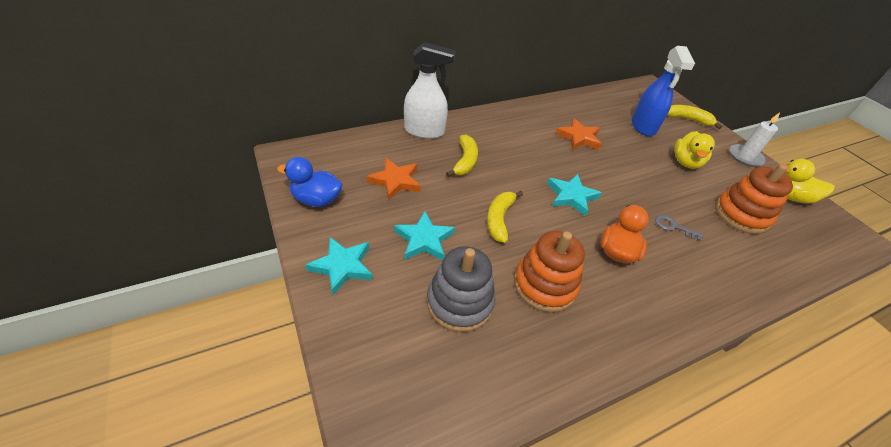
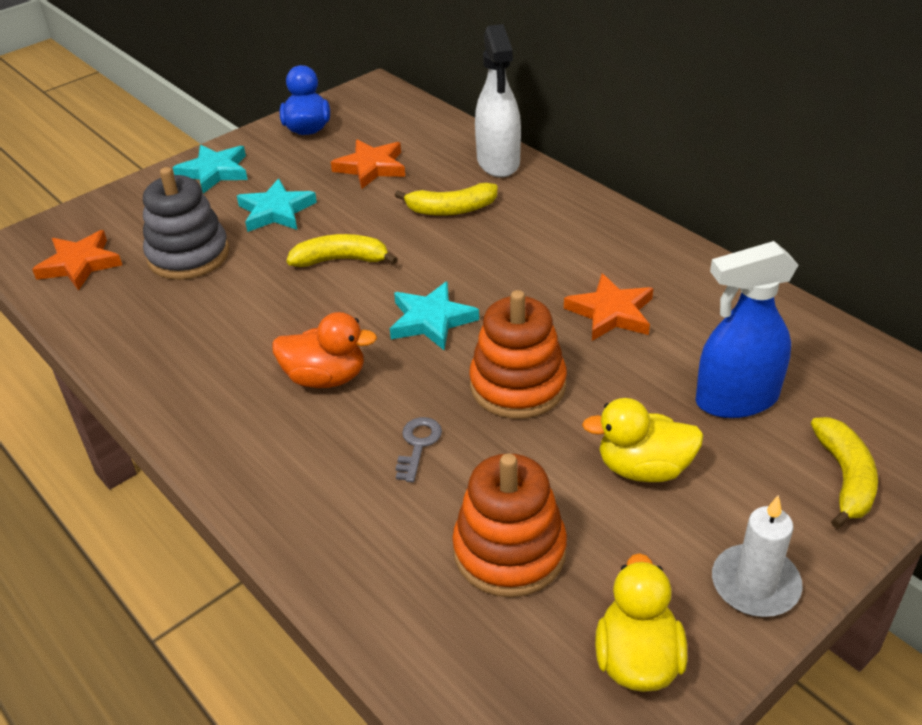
camera: 80 degrees right, 5 degrees down
orange stacking toy [514,231,585,312] -> orange stacking toy moved to [469,290,567,419]
none -> orange star [32,230,122,291]

